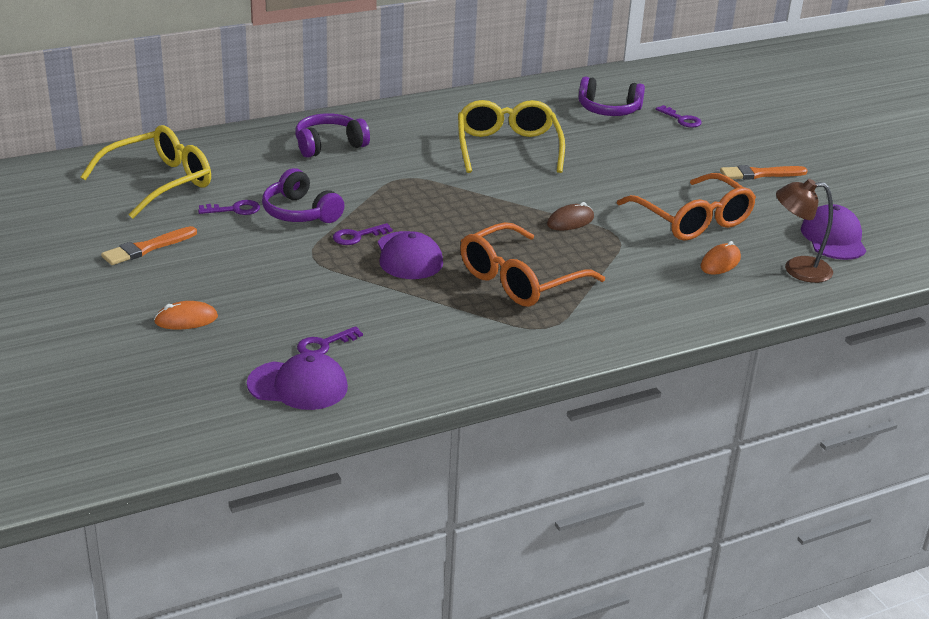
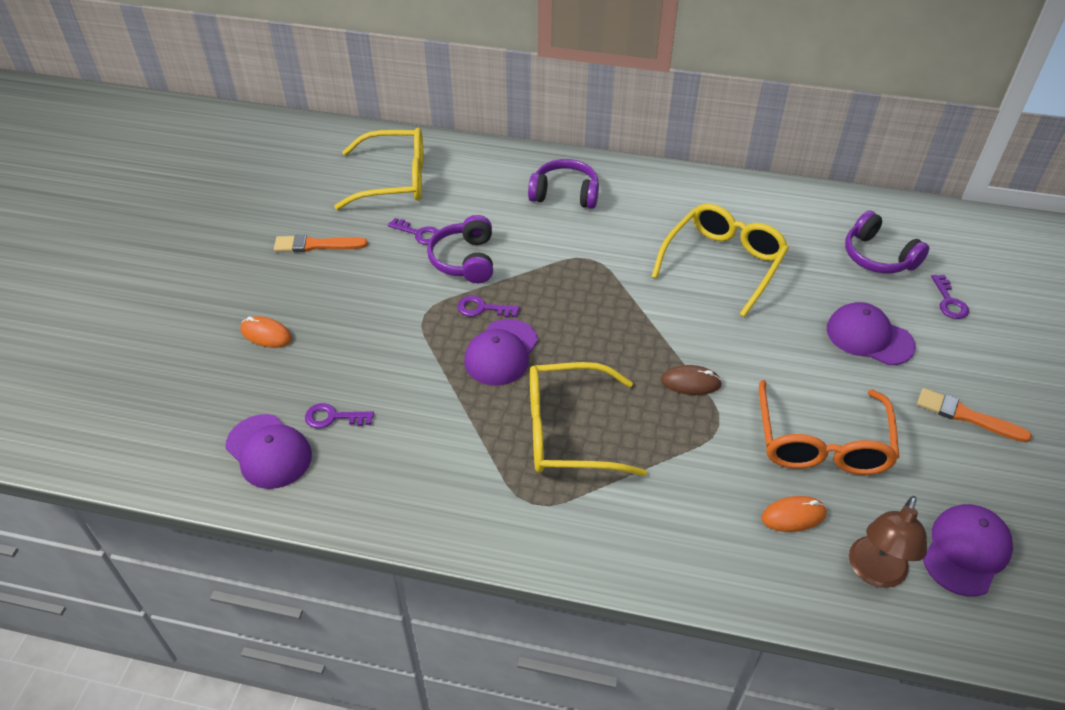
camera: 40 degrees right, 15 degrees up
orange glasses [460,222,605,307] -> yellow glasses [530,362,647,476]
brown lamp [776,179,833,283] -> brown lamp turned 105 degrees counterclockwise [849,496,927,588]
none -> purple cap [827,302,916,365]

